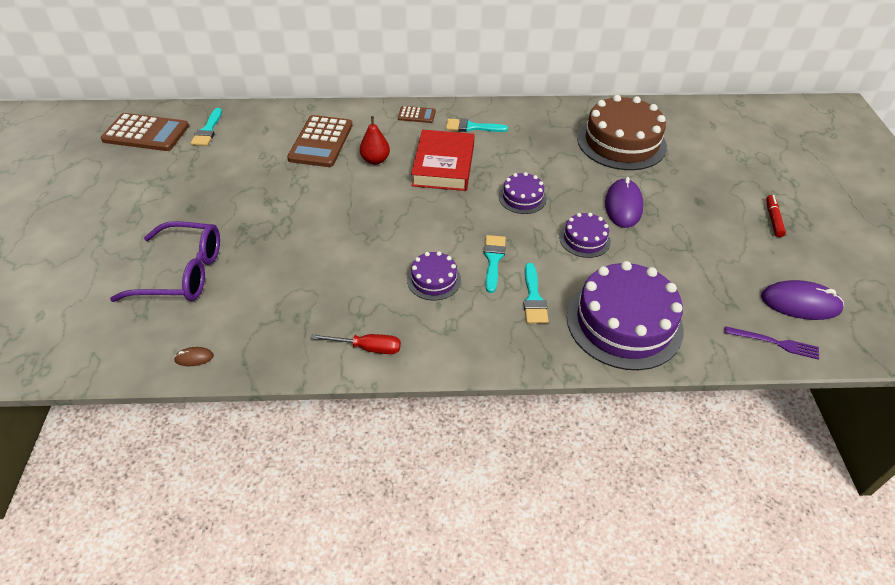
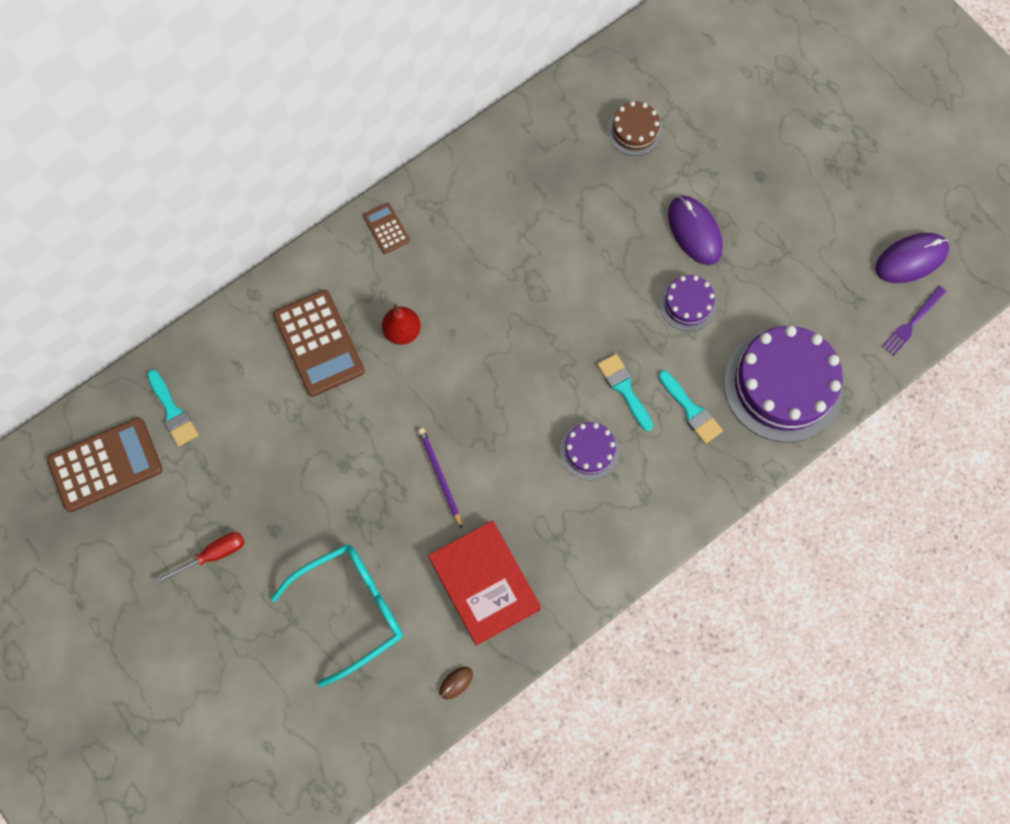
camera: 35 degrees left, 25 degrees up
purple glasses [110,221,220,302] -> turquoise glasses [271,544,403,687]
red screwdriver [311,334,401,354] -> red screwdriver moved to [155,532,244,584]
brown calculator [398,106,436,123] -> brown calculator turned 90 degrees counterclockwise [363,203,410,254]
red book [411,130,474,191] -> red book moved to [428,521,541,646]
turquoise brush [446,118,508,132] -> none
purple cake [499,172,547,214] -> none
brown cake [577,95,667,170] -> brown cake [607,101,663,156], size x0.50
purple fork [724,326,819,360] -> purple fork turned 150 degrees clockwise [882,286,946,356]
red marker [766,195,786,237] -> none
none -> purple pencil [418,428,462,529]

